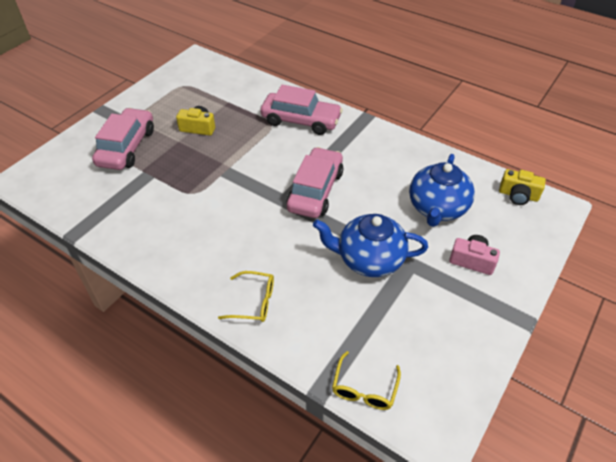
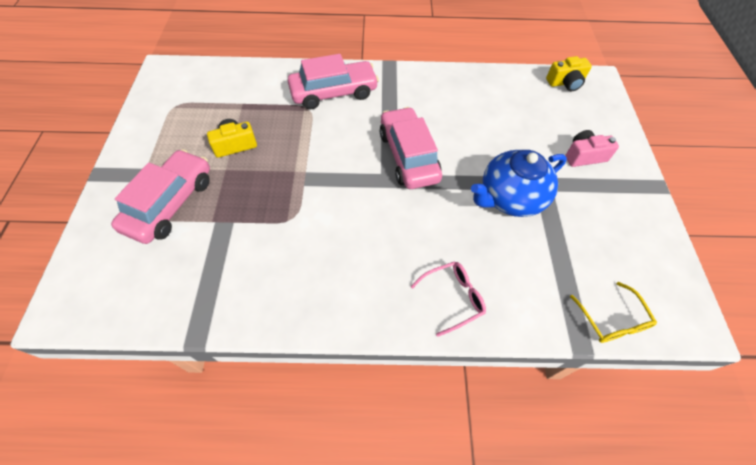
camera: 35 degrees left, 10 degrees up
pink car [92,108,154,170] -> pink car turned 45 degrees clockwise [111,149,210,244]
yellow glasses [218,271,274,322] -> pink glasses [411,261,486,337]
blue teapot [409,154,475,227] -> none

